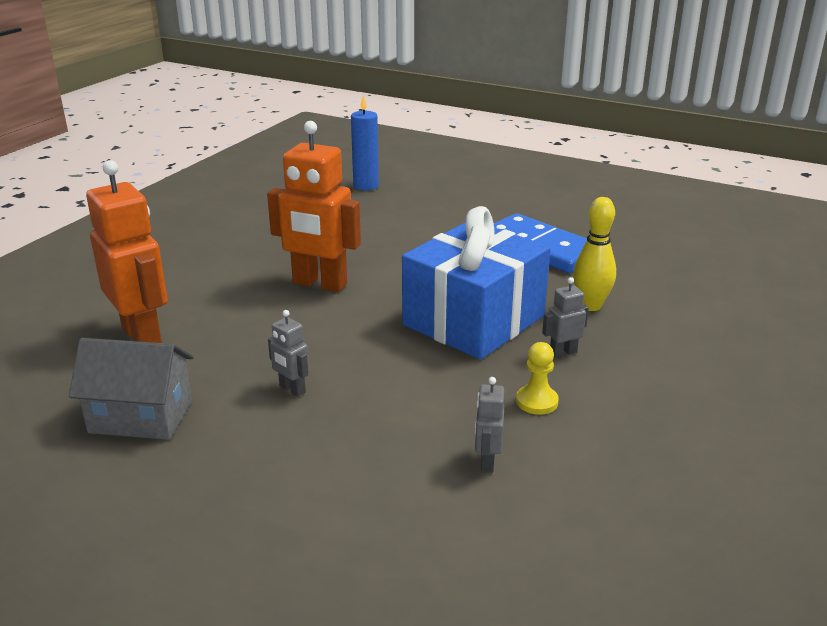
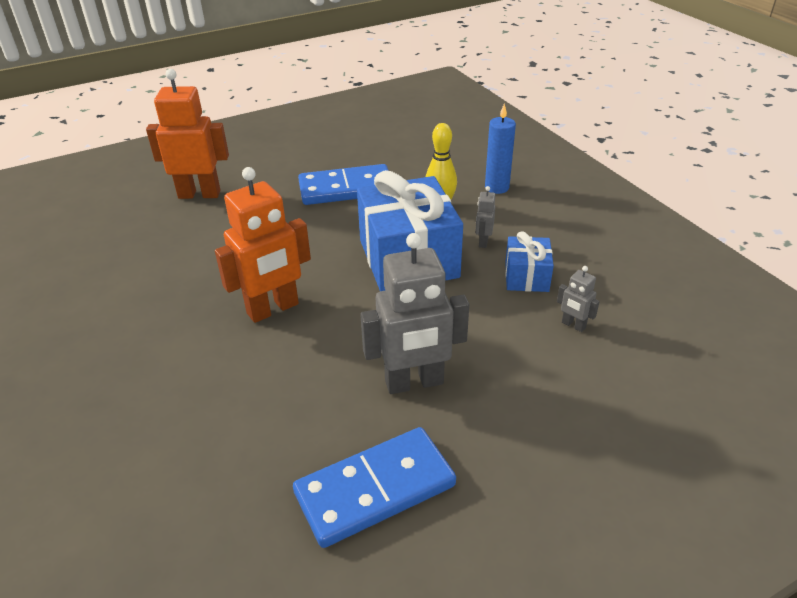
camera: 55 degrees left, 10 degrees up
grey house [69,338,194,440] -> blue domino [293,427,456,548]
orange robot [86,160,168,343] -> orange robot moved to [146,69,229,199]
grey robot [268,310,309,397] -> grey robot [360,233,469,394], size x2.23
blue candle [351,94,379,190] -> blue candle moved to [485,104,516,194]
yellow pawn [516,342,559,415] -> blue gift [505,231,554,292]

